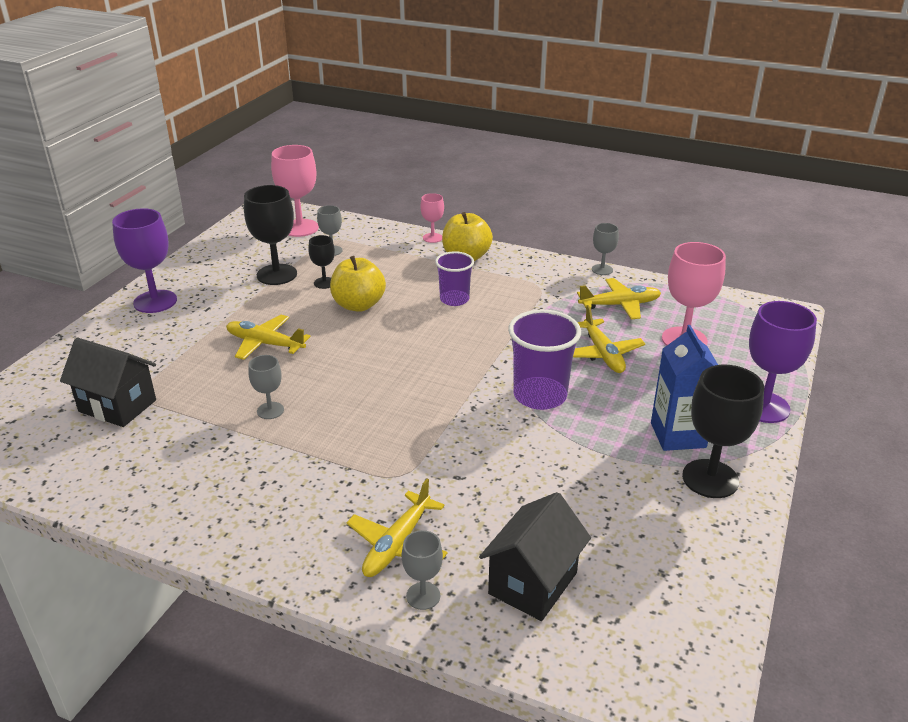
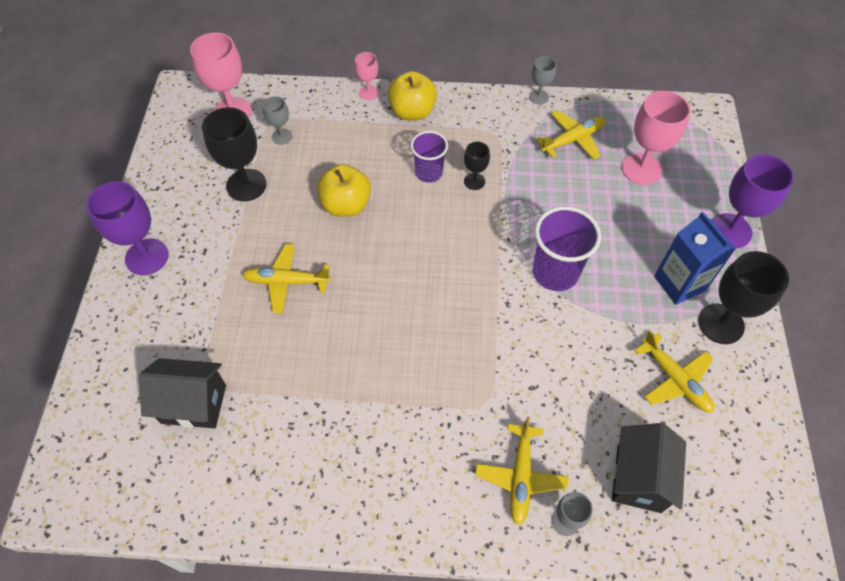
camera: 20 degrees left, 25 degrees up
grey goblet [248,355,284,419] -> none
black goblet [308,235,335,289] -> black goblet moved to [464,142,490,190]
yellow plane [573,305,645,373] -> yellow plane moved to [634,331,714,413]

